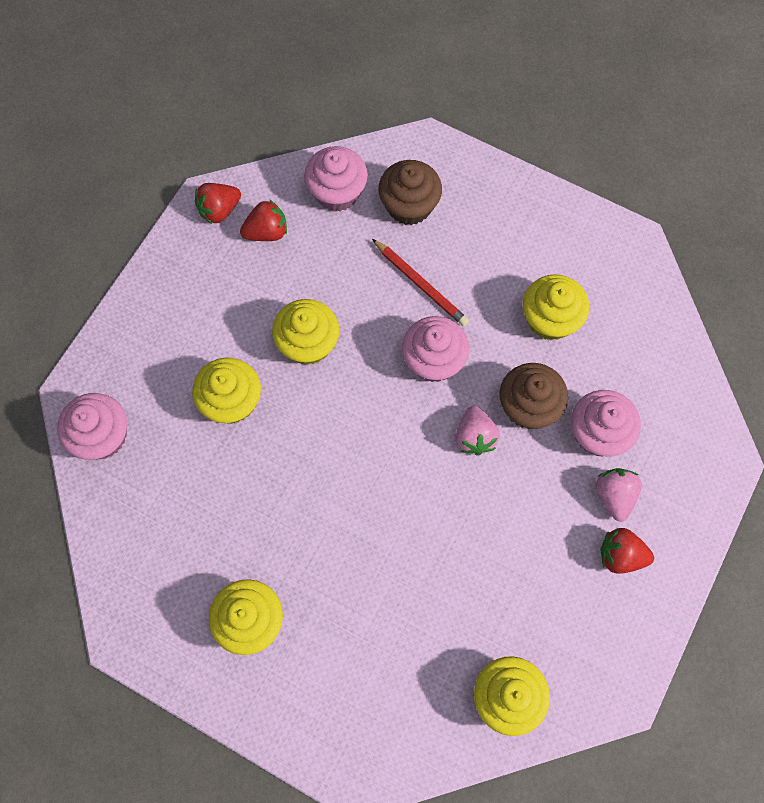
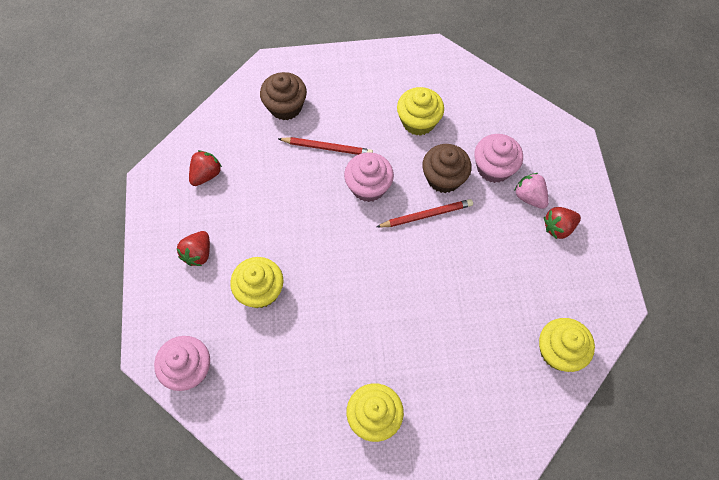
camera: 35 degrees left, 5 degrees down
red strawberry [195,183,241,224] -> red strawberry moved to [177,231,210,266]
yellow cupcake [272,299,339,365] -> none
pink cupcake [304,146,368,212] -> none
pink strawberry [455,405,500,456] -> red pencil [376,199,473,228]

